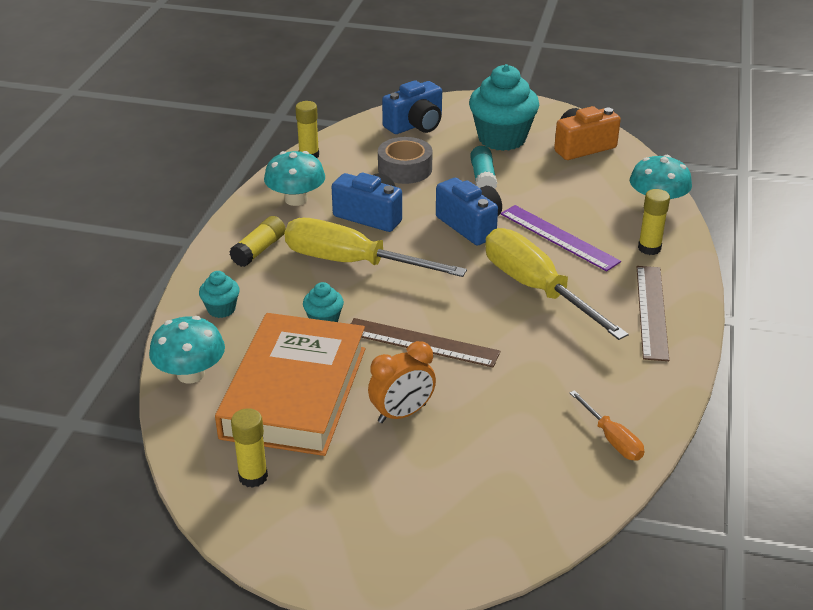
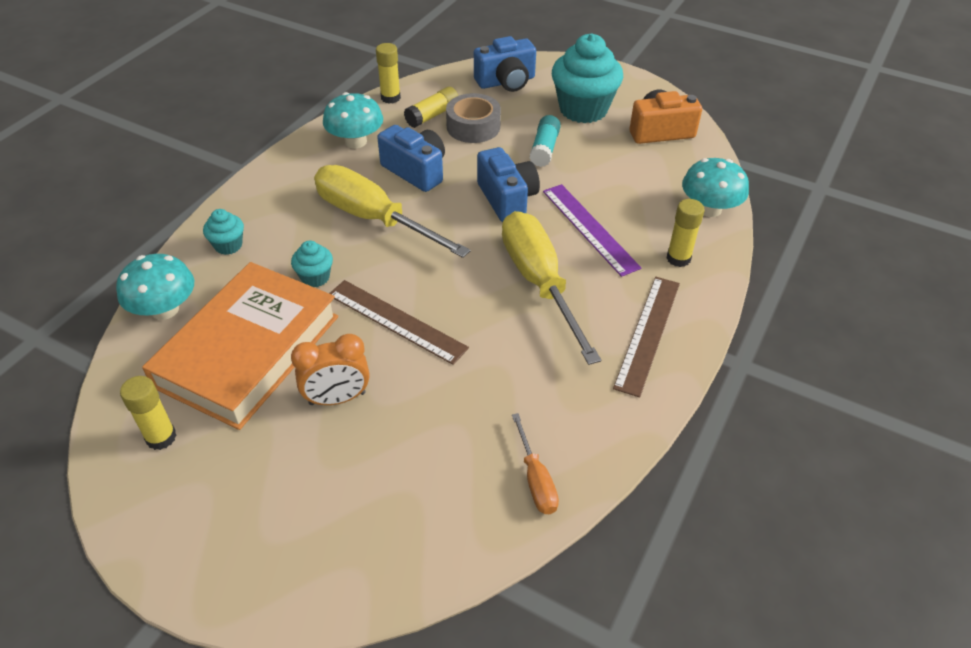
camera: 15 degrees right, 10 degrees up
yellow glue stick [229,216,286,267] -> yellow glue stick moved to [404,87,458,128]

